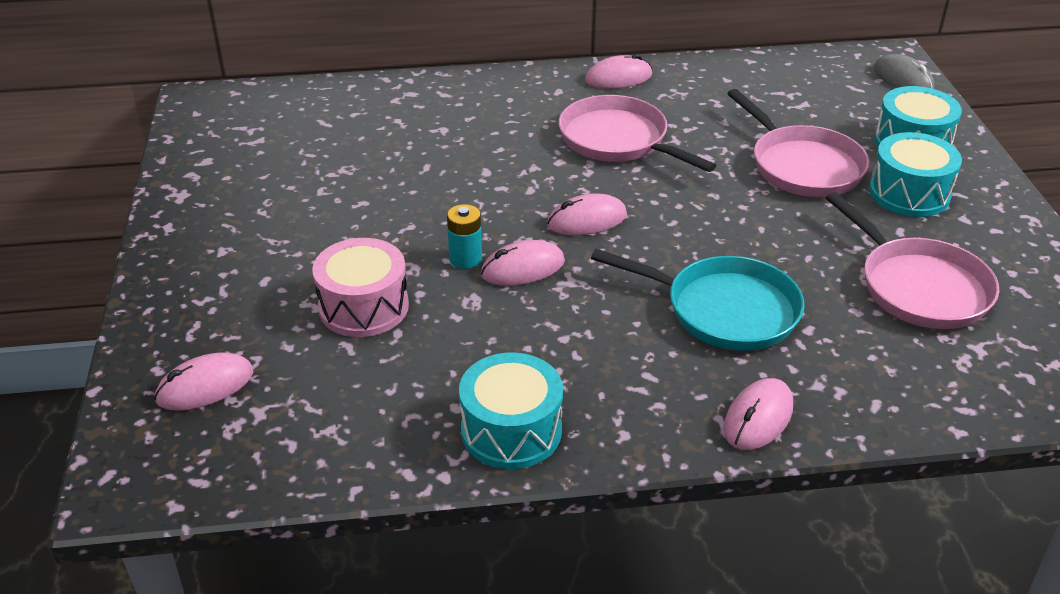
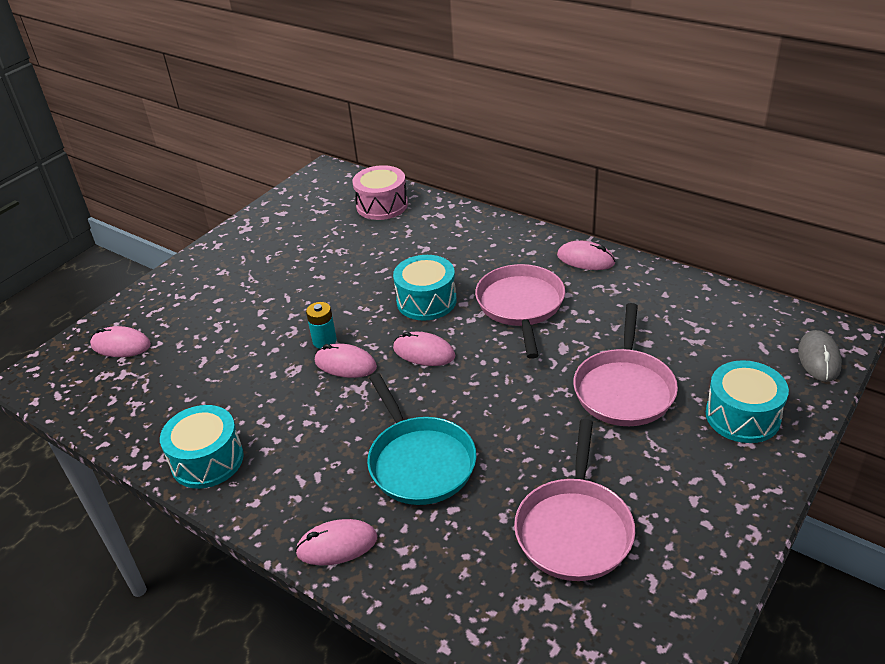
camera: 45 degrees right, 0 degrees up
pink drum [312,238,409,337] -> pink drum moved to [353,165,408,220]
turquoise drum [869,132,962,217] -> turquoise drum moved to [393,255,457,320]

